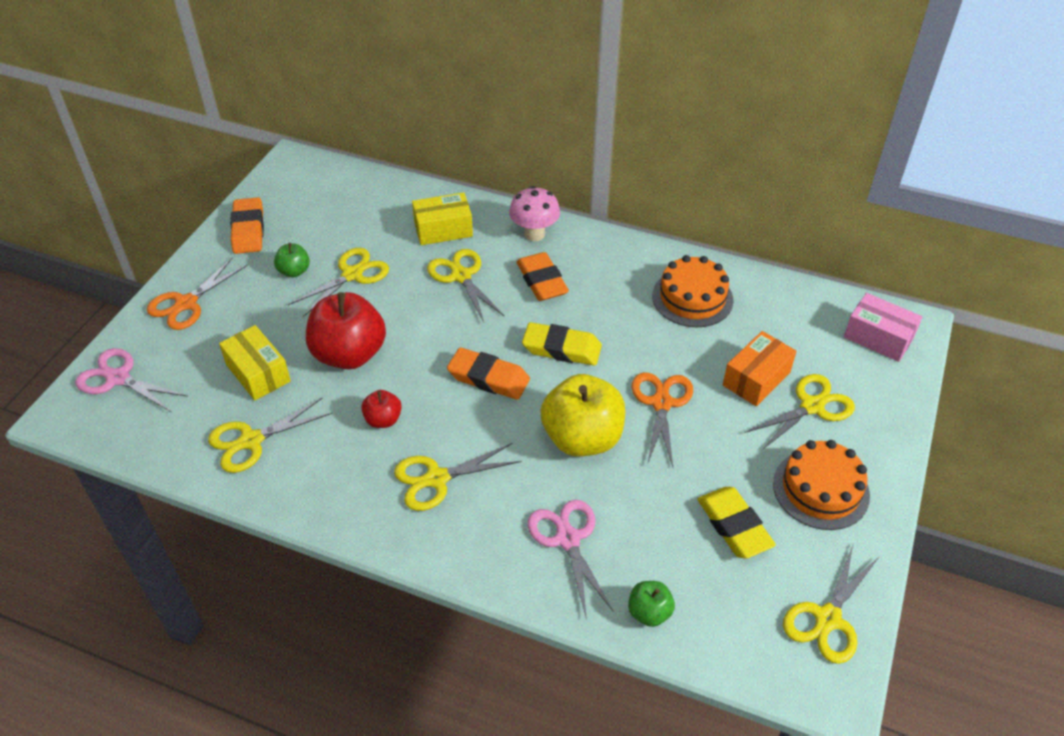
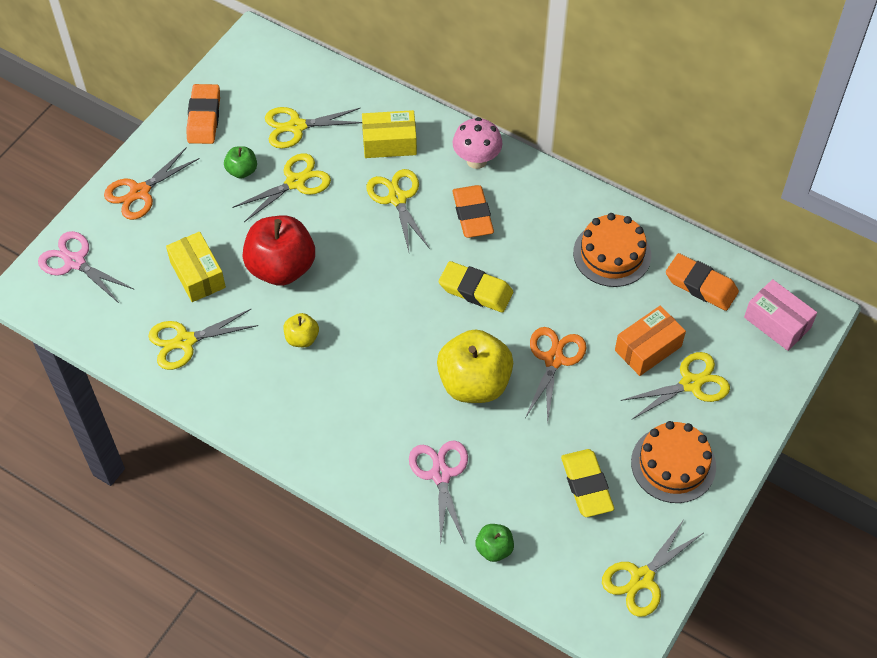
camera: 10 degrees right, 10 degrees up
red apple [361,390,402,428] -> yellow apple [283,313,319,347]
yellow scissors [394,443,521,511] -> yellow scissors moved to [265,107,362,148]
orange eraser [447,348,530,400] -> orange eraser moved to [666,253,739,311]

